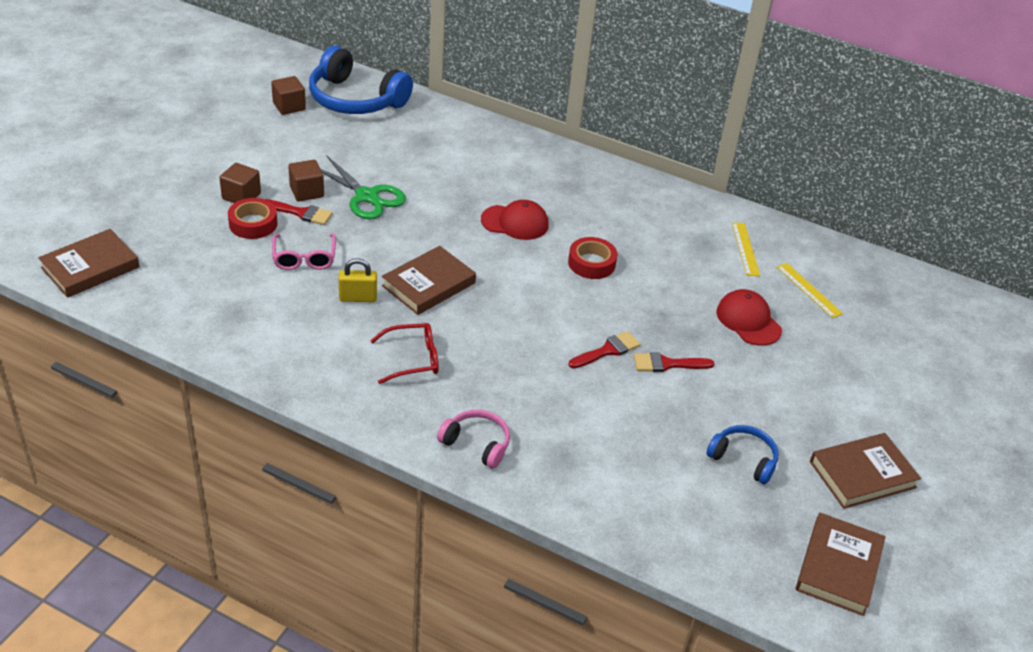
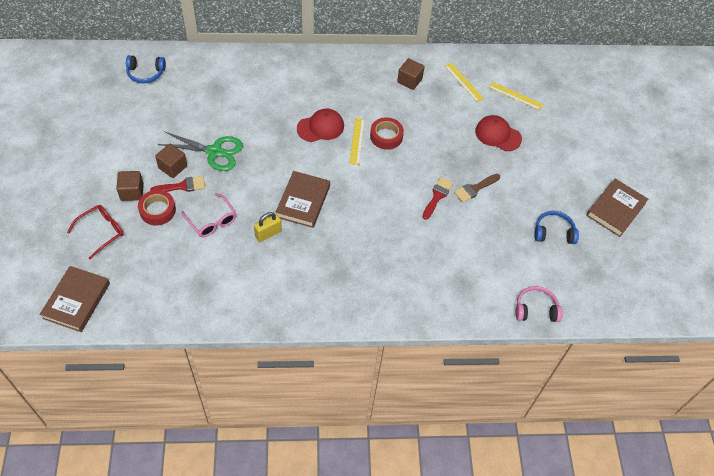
camera: 30 degrees left, 15 degrees up
brown cube [271,76,306,115] -> brown cube moved to [397,58,424,90]
blue headphones [309,46,413,114] -> blue headphones [126,55,166,83], size x0.52
red glasses [370,323,439,384] -> red glasses moved to [67,205,124,260]
pink headphones [437,410,510,469] -> pink headphones moved to [515,286,563,322]
red brush [634,352,715,372] -> brown brush [454,174,500,203]
brown book [796,513,885,616] -> none
none -> yellow ruler [350,118,365,165]

